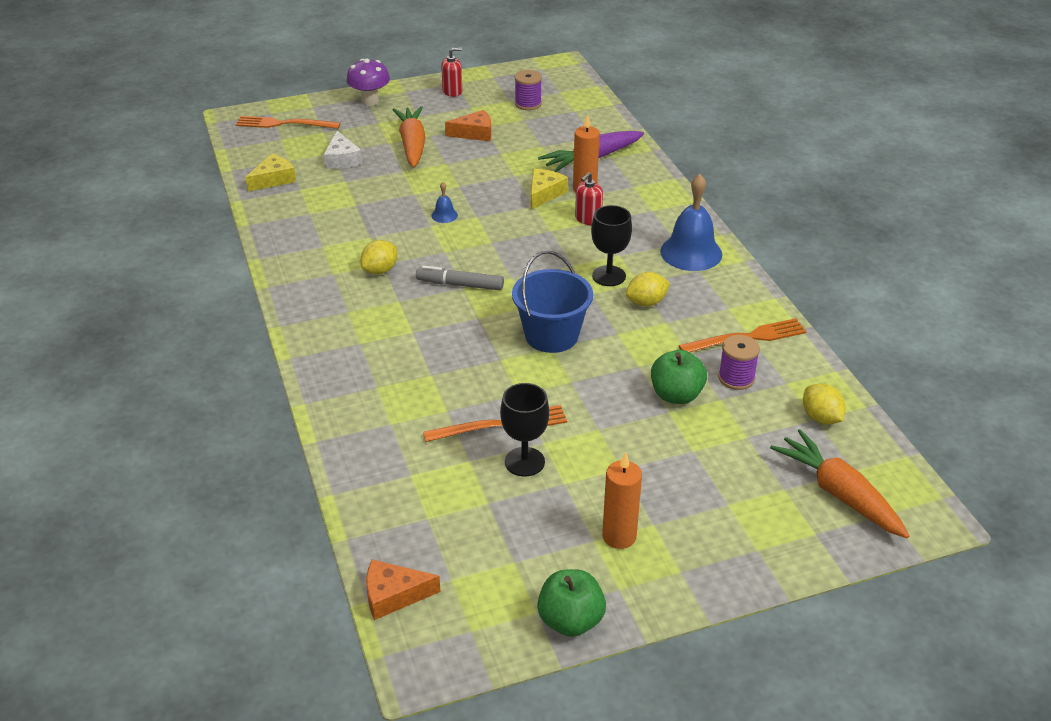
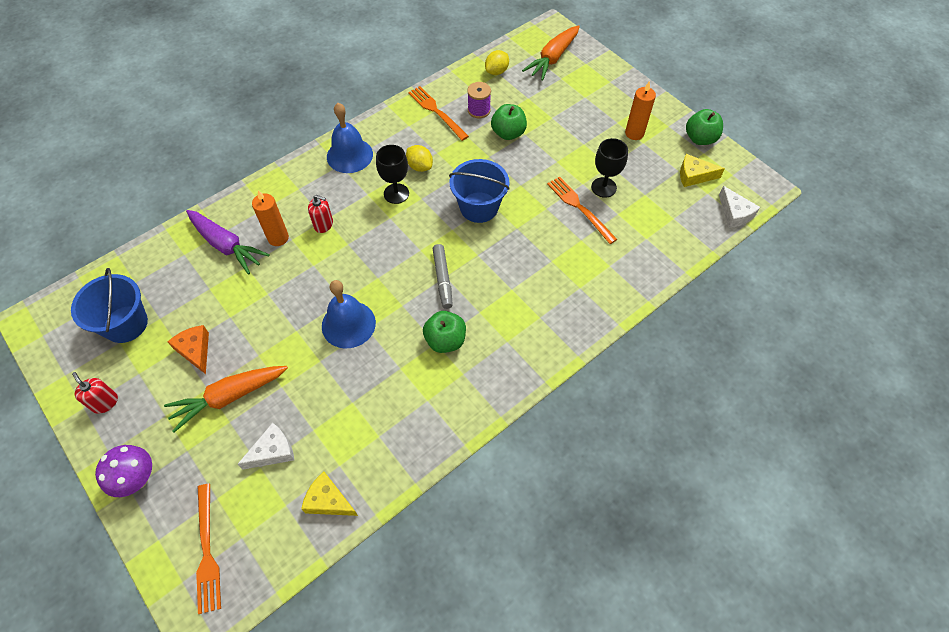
camera: 110 degrees left, 20 degrees up
yellow lemon [361,240,397,274] -> green apple [423,311,466,353]
orange cheese [366,559,441,620] -> white cheese [719,186,760,228]
blue bell [431,182,458,223] -> blue bell [322,280,376,349], size x2.24
purple spool [515,70,542,110] -> blue bucket [71,268,148,343]
yellow cheese [531,169,568,209] -> yellow cheese moved to [680,154,725,187]

